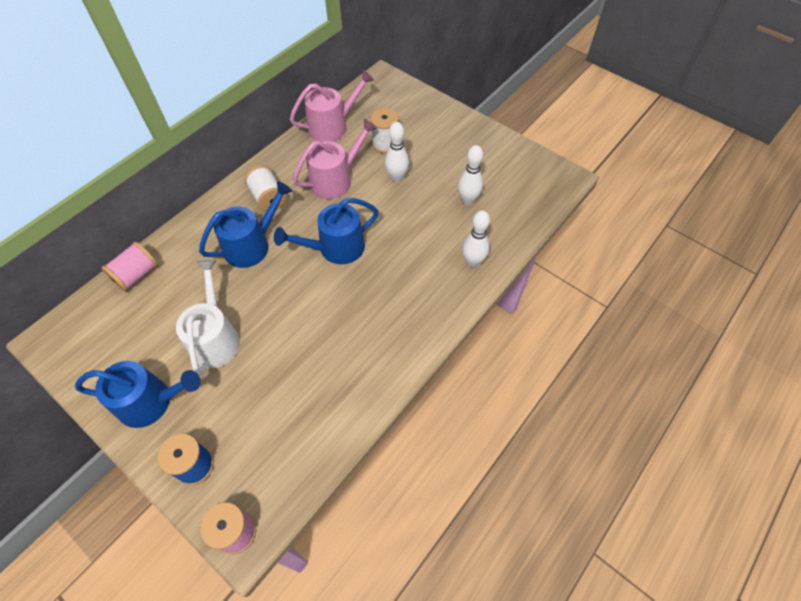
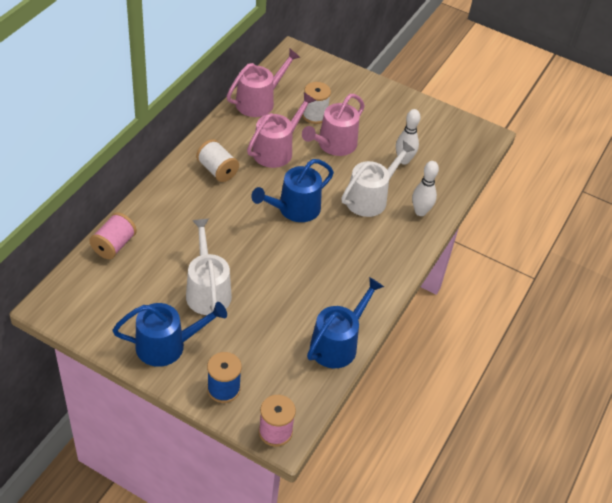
camera: 15 degrees left, 10 degrees down
blue watering can [199,181,292,268] -> blue watering can moved to [307,277,384,368]
white bowling pin [385,122,409,182] -> pink watering can [302,94,365,156]
none -> white watering can [341,141,415,217]

